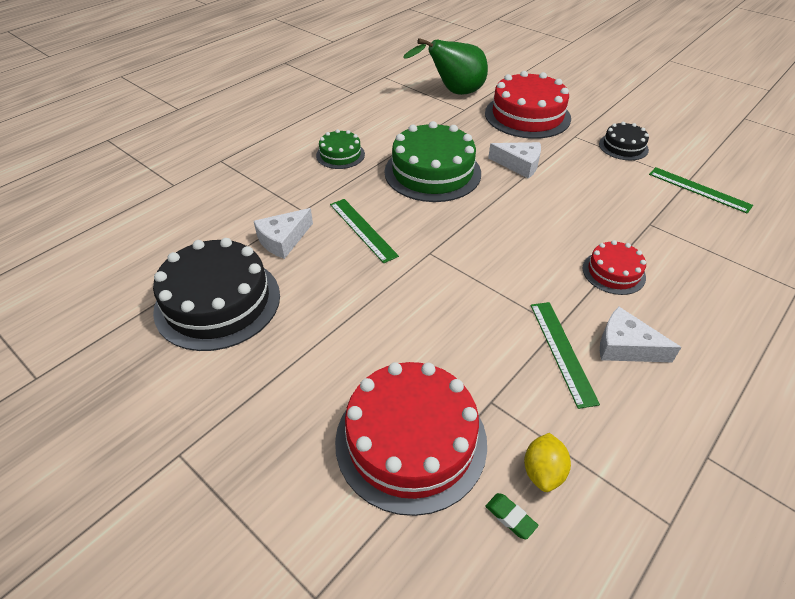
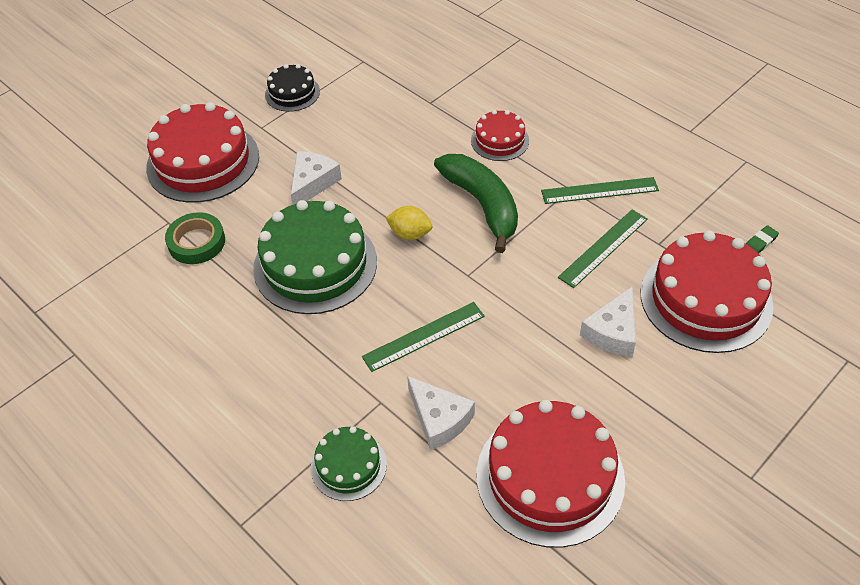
camera: 85 degrees left, 5 degrees up
black cake [153,238,280,351] -> red cake [477,400,625,548]
green cake [316,129,365,169] -> green cake moved to [311,426,387,501]
green pear [403,38,488,95] -> none
yellow lemon [524,433,571,492] -> yellow lemon moved to [386,206,432,240]
white cheese [600,307,681,362] -> white cheese moved to [580,286,636,356]
green ruler [649,167,753,214] -> green ruler moved to [558,210,648,288]
none -> green tape [165,212,225,264]
none -> green banana [434,154,518,253]

